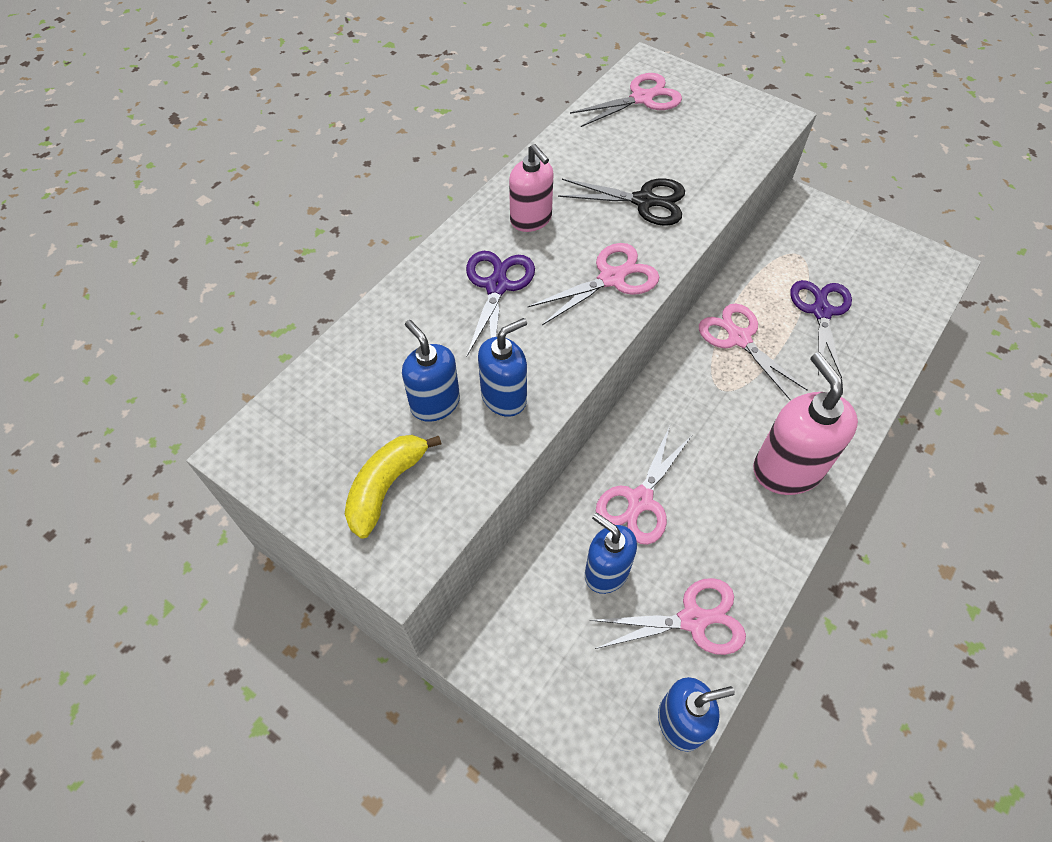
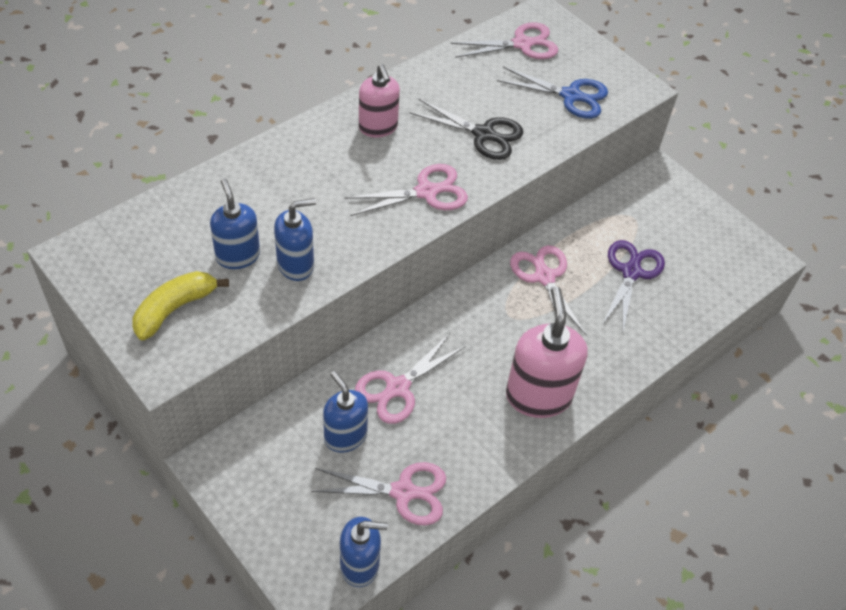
camera: 10 degrees right, 5 degrees down
purple scissors [466,251,535,356] -> none
none -> blue scissors [497,67,608,119]

